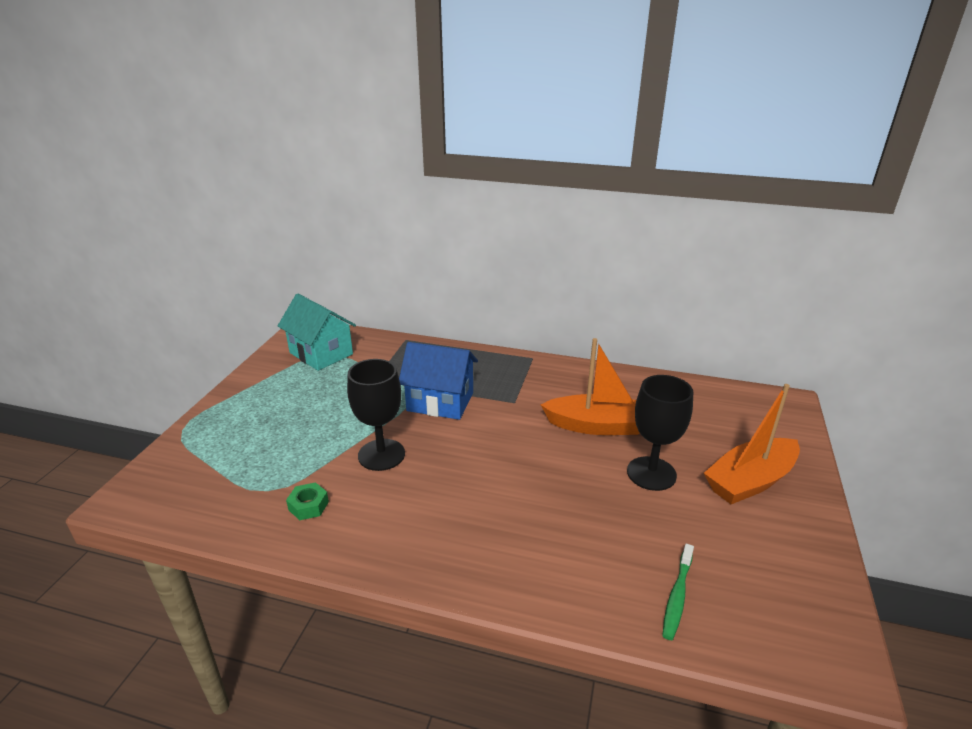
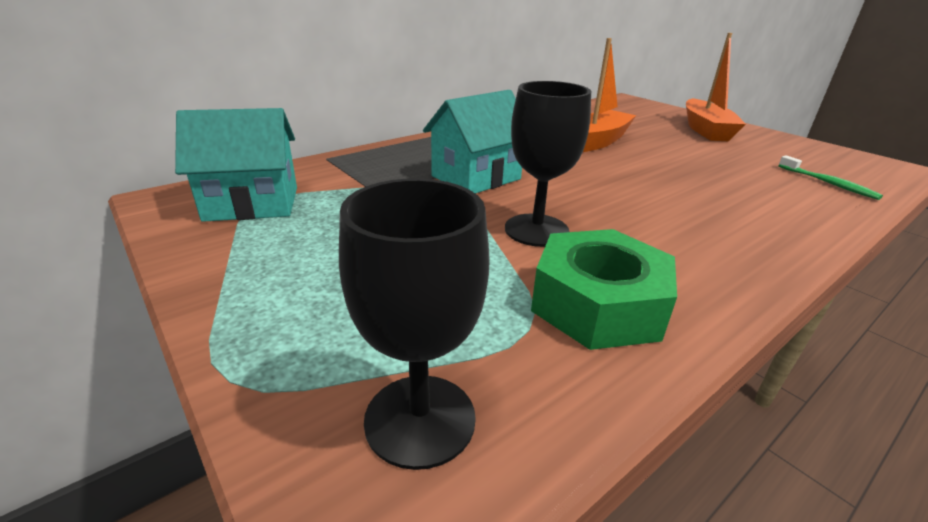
camera: 55 degrees left, 0 degrees up
green nut [286,482,329,520] -> green nut [531,229,677,350], size x2.25
blue house [399,342,478,420] -> turquoise house [423,90,522,194]
black goblet [627,375,693,491] -> black goblet moved to [339,178,490,470]

